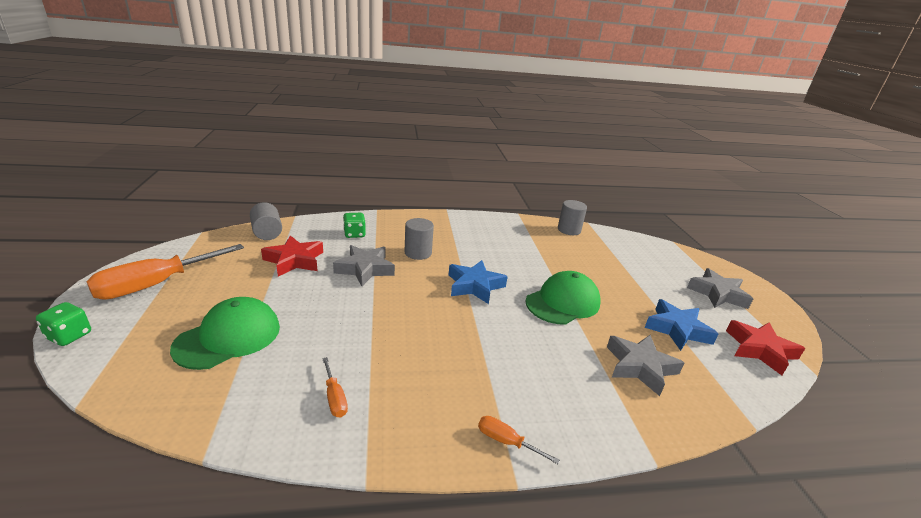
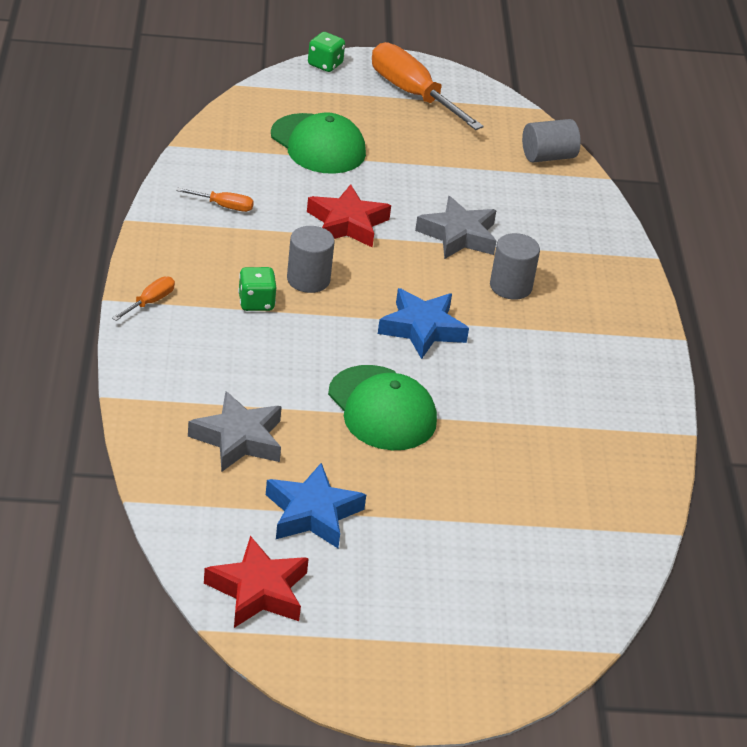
camera: 95 degrees right, 10 degrees up
red star [261,235,323,276] -> red star moved to [307,184,391,248]
orange screwdriver [322,357,348,417] -> orange screwdriver turned 150 degrees counterclockwise [176,188,254,212]
green dice [343,213,366,238] -> green dice moved to [238,267,276,311]
grey cylinder [558,200,587,235] -> grey cylinder moved to [287,226,335,293]
grey star [687,268,753,309] -> none

